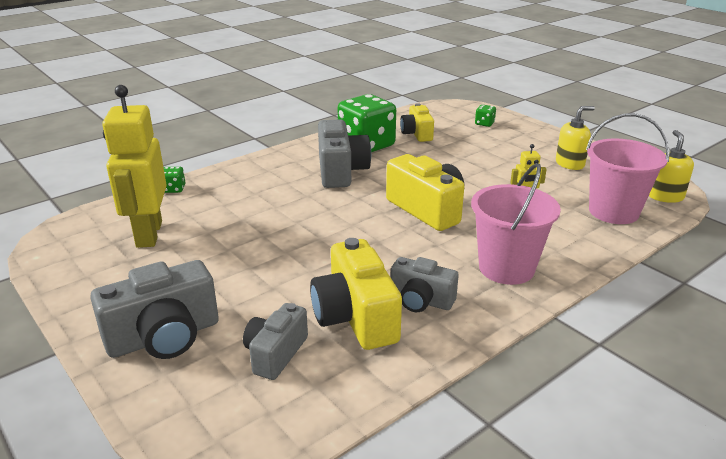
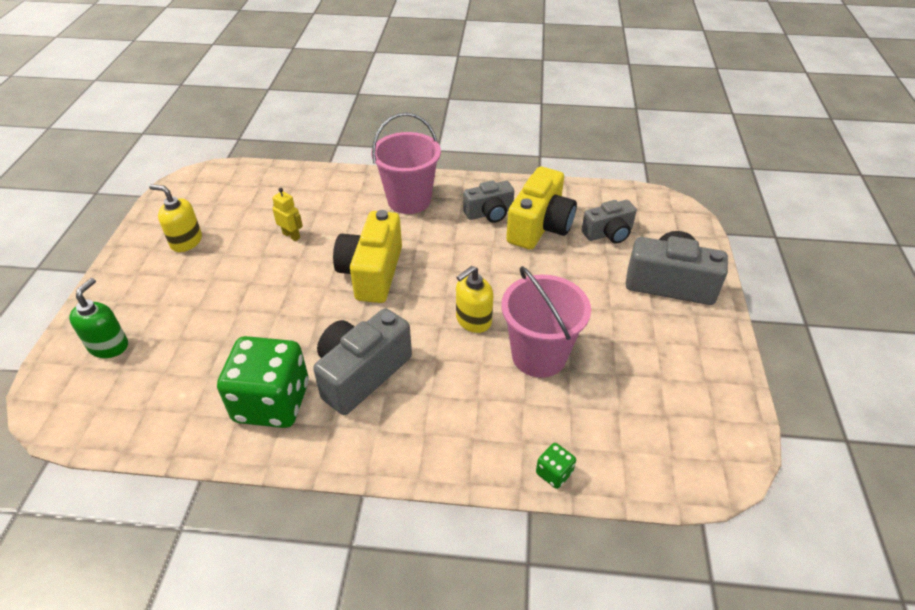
camera: 135 degrees left, 15 degrees up
yellow robot [102,85,167,248] -> none
grey camera [391,257,459,312] -> grey camera turned 90 degrees clockwise [463,180,514,223]
yellow camera [400,103,434,142] -> none
green dice [475,105,496,127] -> green soap dispenser [69,278,128,358]
pink bucket [586,113,670,224] -> pink bucket moved to [501,266,591,378]
yellow soap dispenser [649,130,694,203] -> yellow soap dispenser moved to [456,266,493,333]

